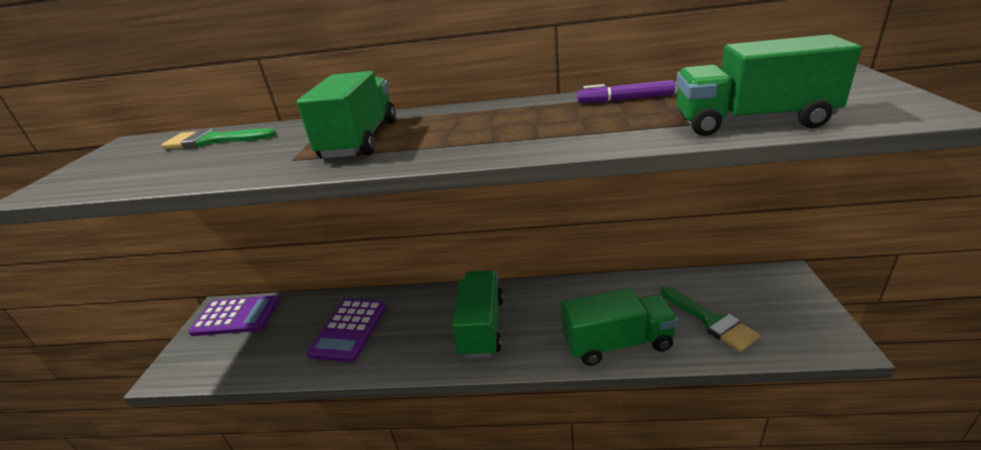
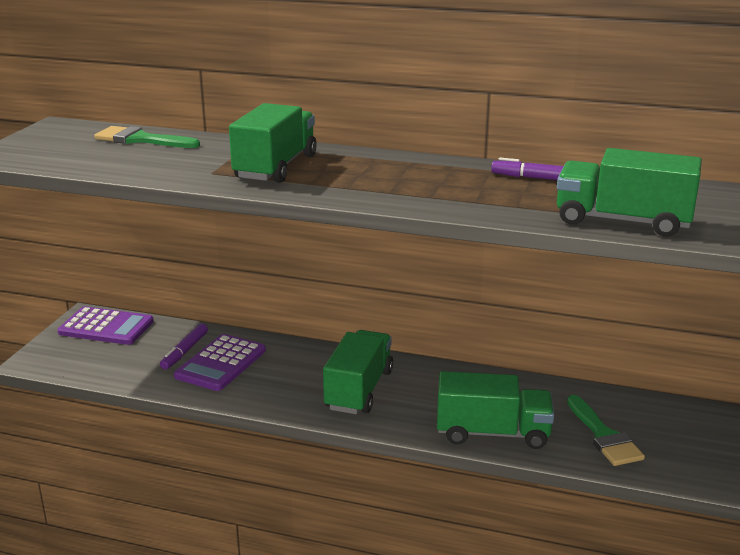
camera: 10 degrees right, 5 degrees down
none -> purple marker [160,324,208,370]

